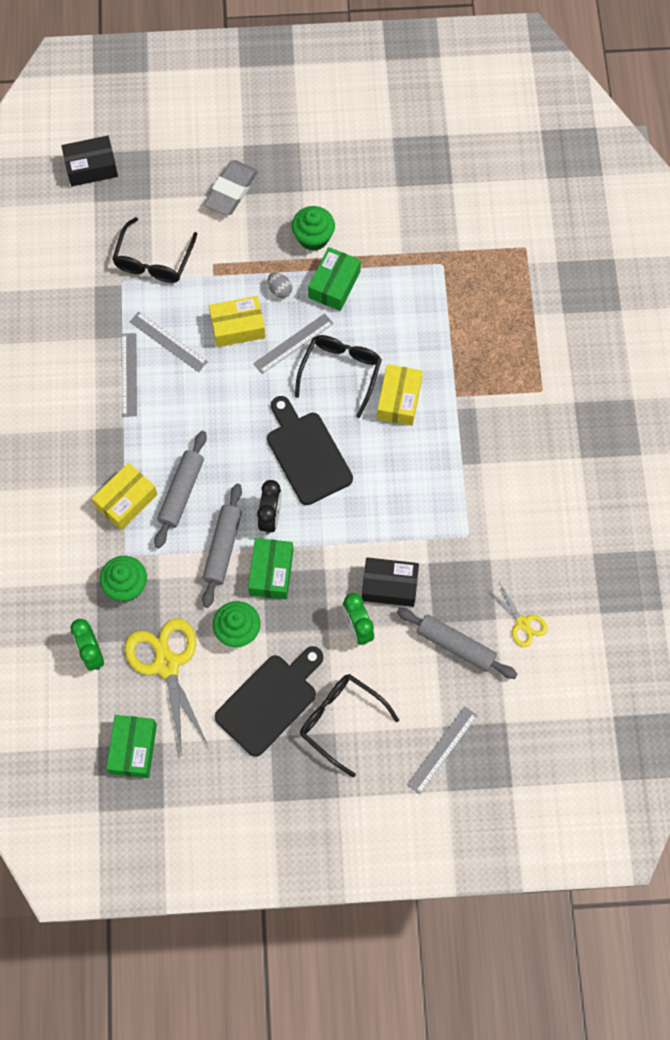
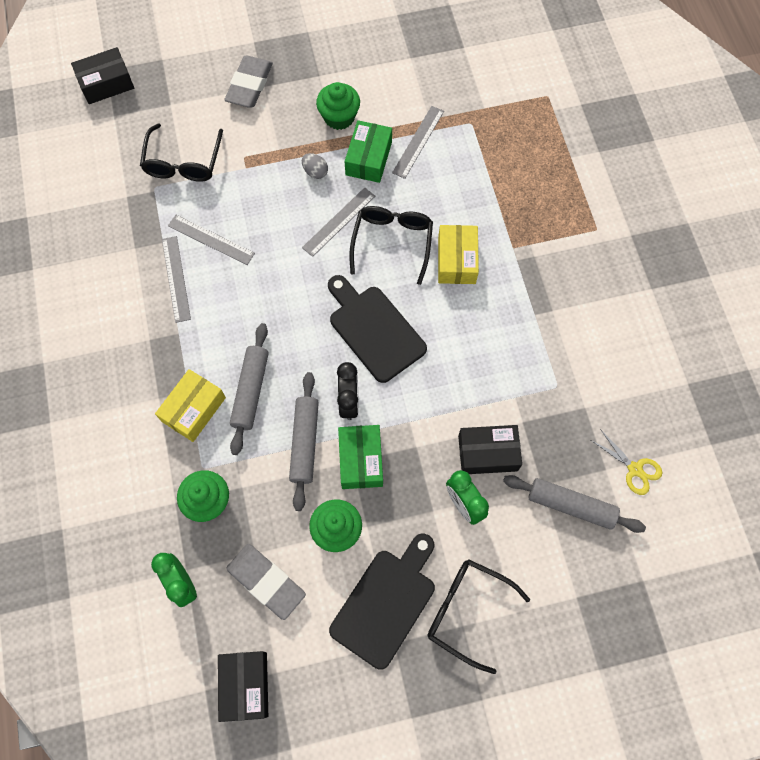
camera: 10 degrees left, 0 degrees up
green box [106,715,157,778] -> black box [218,651,268,722]
yellow scissors [125,618,209,756] -> grey eraser [226,544,306,620]
yellow box [209,296,266,347] -> none
grey ruler [407,706,478,794] -> grey ruler moved to [392,106,444,179]

